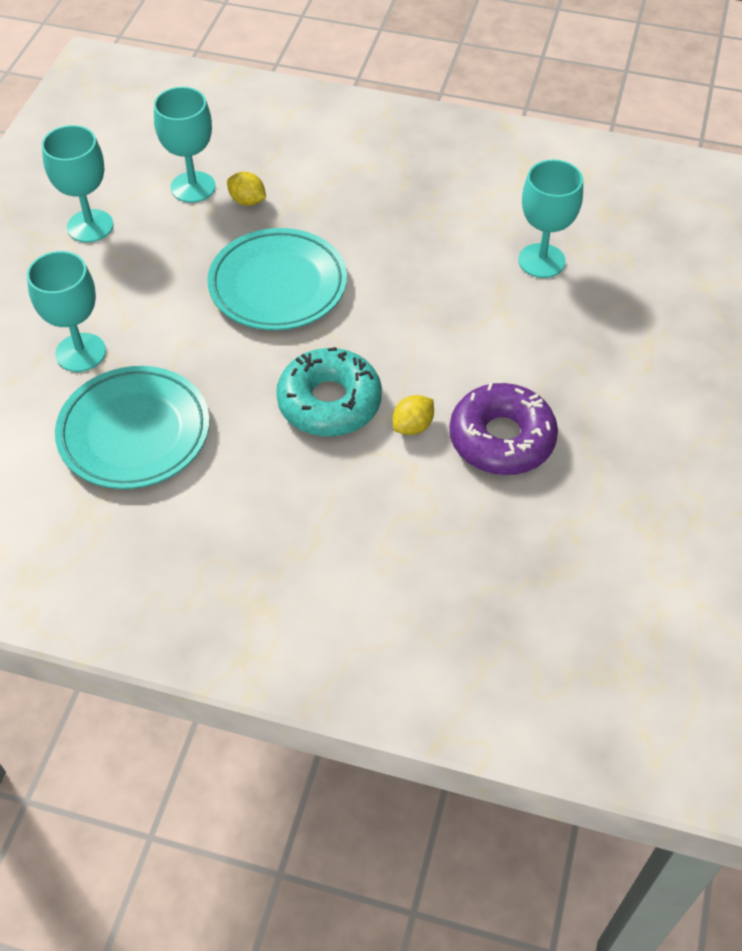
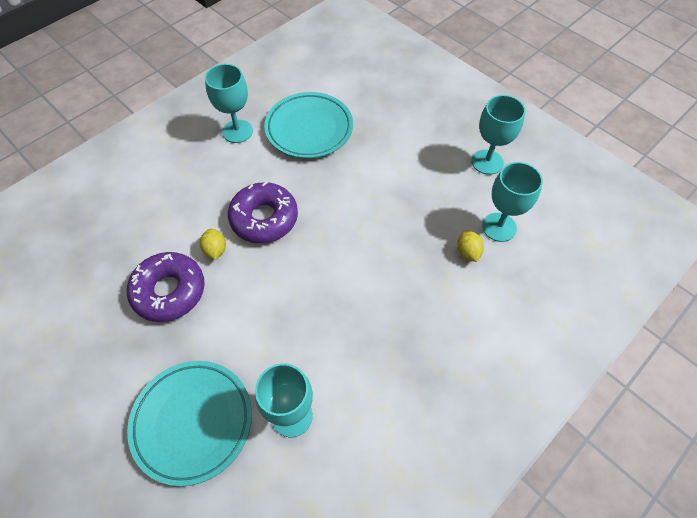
camera: 120 degrees right, 5 degrees up
turquoise goblet [27,251,106,372] -> turquoise goblet moved to [205,64,253,143]
turquoise plate [207,228,347,330] -> turquoise plate moved to [127,361,252,486]
yellow lemon [227,172,266,206] -> yellow lemon turned 75 degrees counterclockwise [457,230,484,262]
turquoise donut [276,347,382,437] -> purple donut [228,182,298,243]

